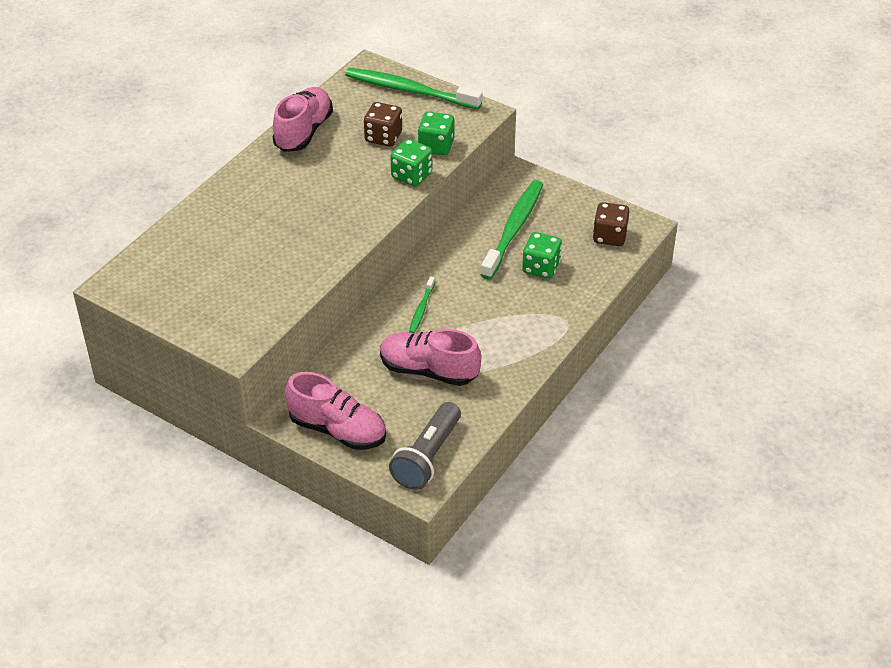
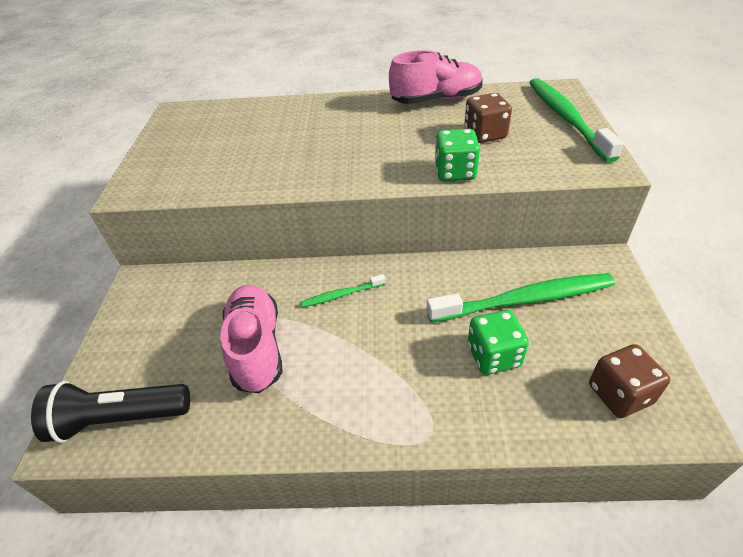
camera: 60 degrees right, 0 degrees up
pink shoe [285,372,386,450] -> none
grey flashlight [389,402,461,490] -> black flashlight [31,381,190,443]
green dice [418,112,454,155] -> none

